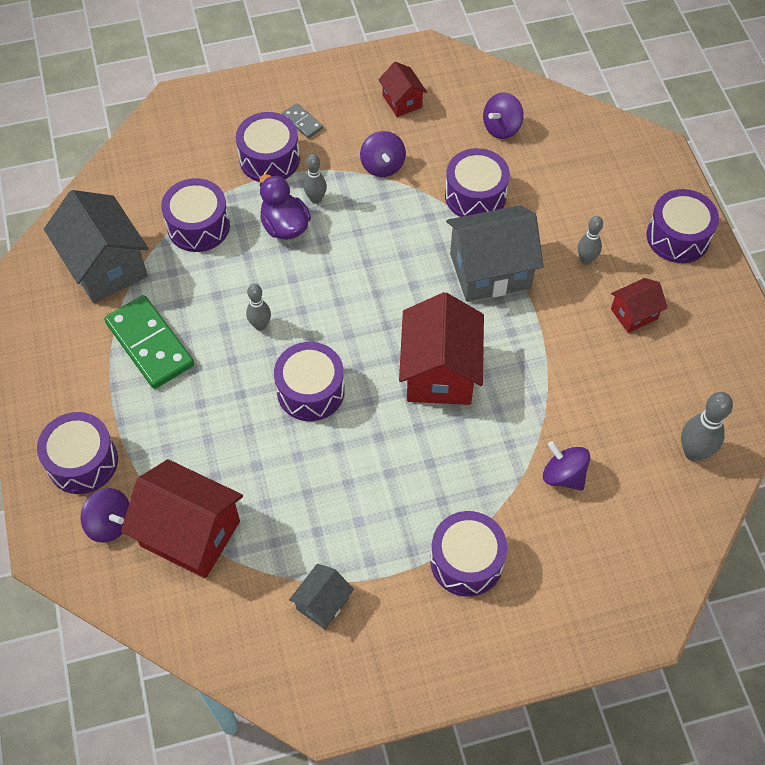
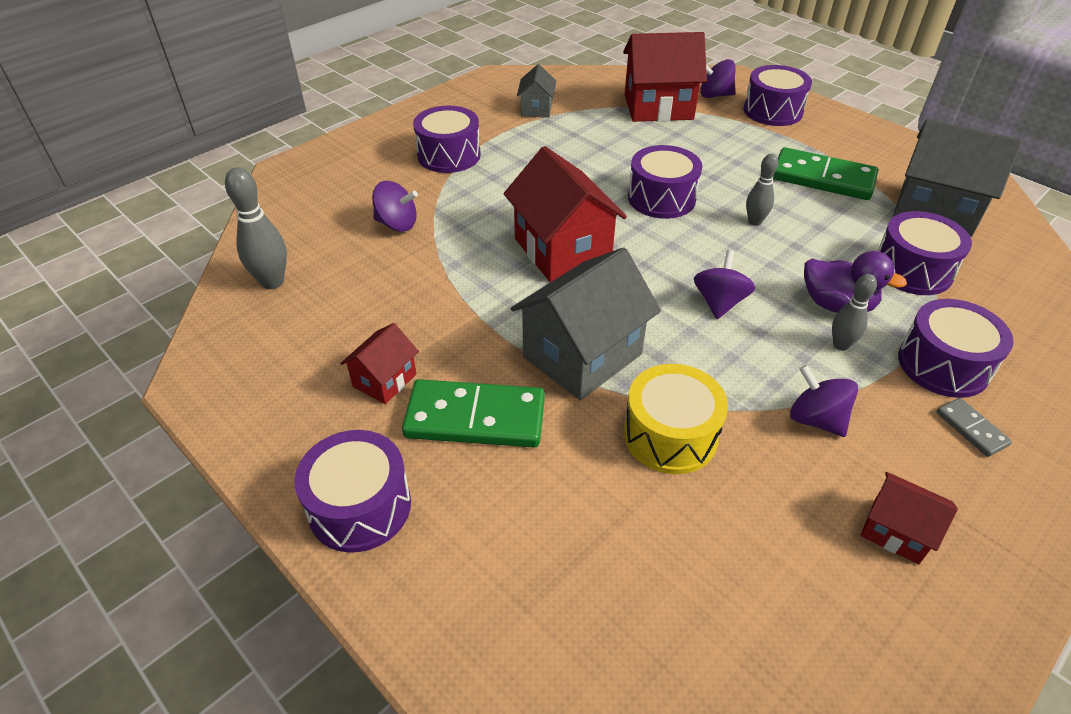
camera: 150 degrees right, 15 degrees down
grey domino [282,103,323,139] -> grey domino turned 45 degrees clockwise [936,398,1012,457]
purple drum [445,148,510,217] -> yellow drum [624,364,728,474]
purple spinning top [483,93,524,139] -> purple spinning top moved to [694,250,755,319]
grey bowling pin [578,216,603,265] -> green domino [402,379,545,448]

